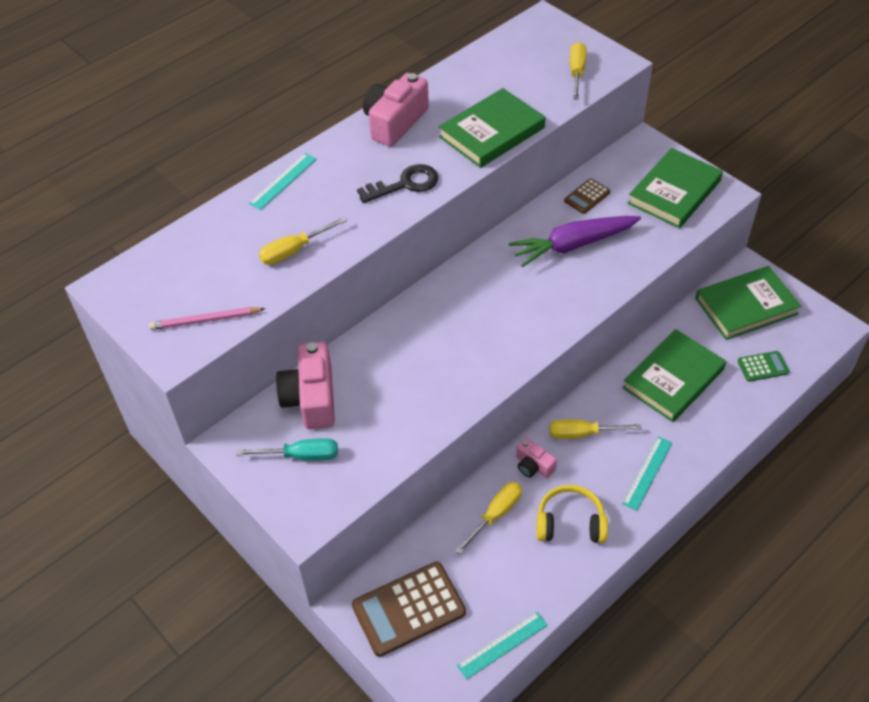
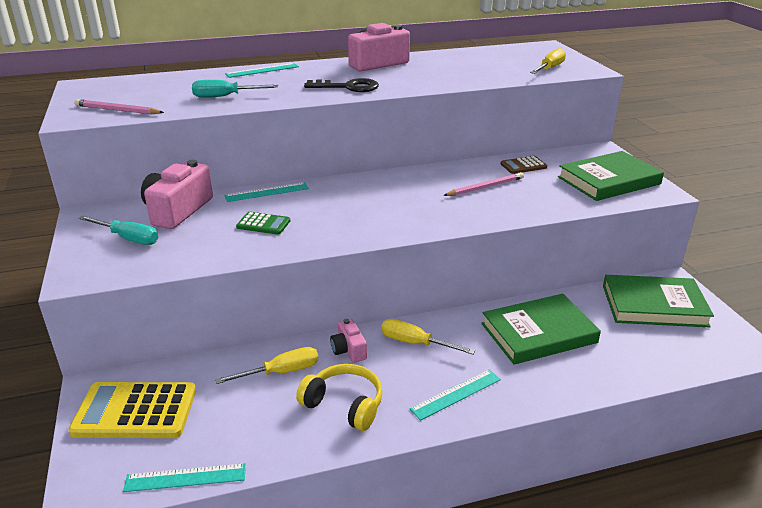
camera: 25 degrees right, 20 degrees down
yellow screwdriver [259,217,347,265] -> turquoise screwdriver [192,80,278,98]
brown calculator [352,562,466,657] -> yellow calculator [68,382,196,438]
green book [439,88,545,168] -> none
purple carrot [509,216,641,267] -> pink pencil [443,172,524,196]
green calculator [738,351,789,382] -> green calculator moved to [236,212,290,235]
none -> turquoise ruler [224,182,309,202]

